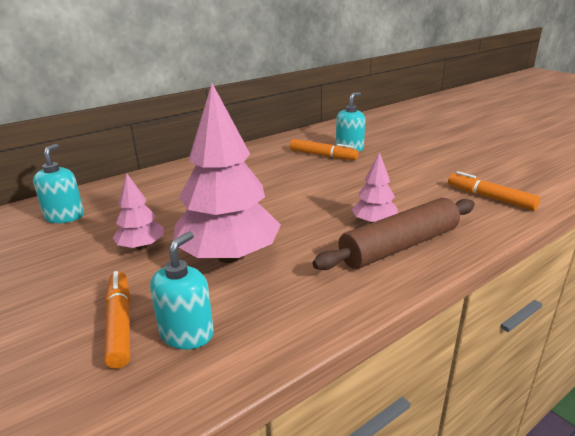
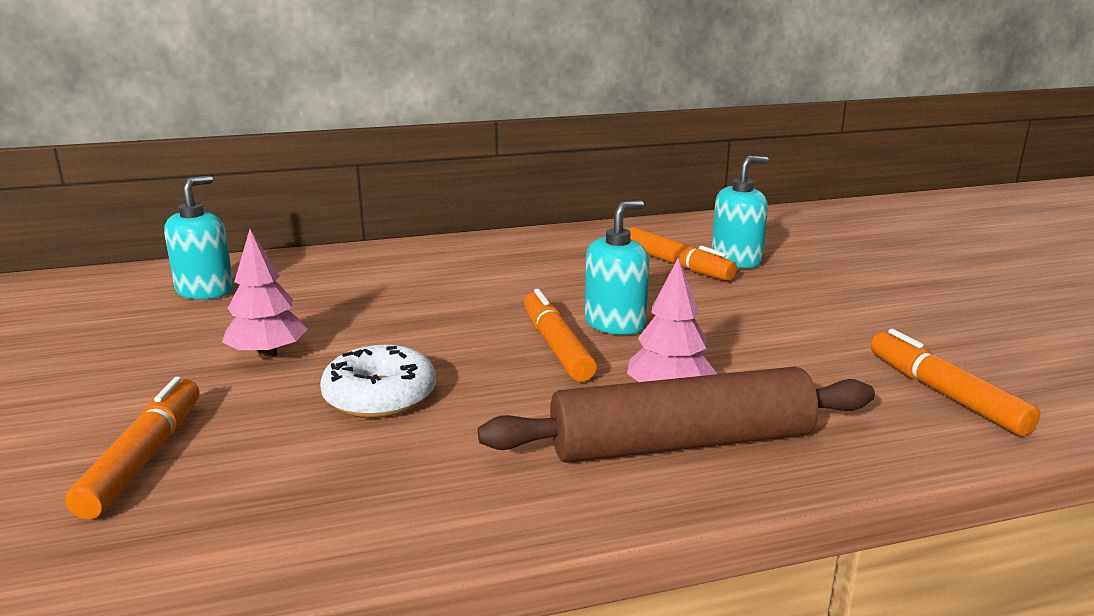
camera: 20 degrees right, 5 degrees down
turquoise soap dispenser [150,232,214,350] -> turquoise soap dispenser moved to [585,200,649,335]
pink tree [173,83,281,263] -> white donut [320,344,436,418]
none -> orange marker [524,289,597,382]

